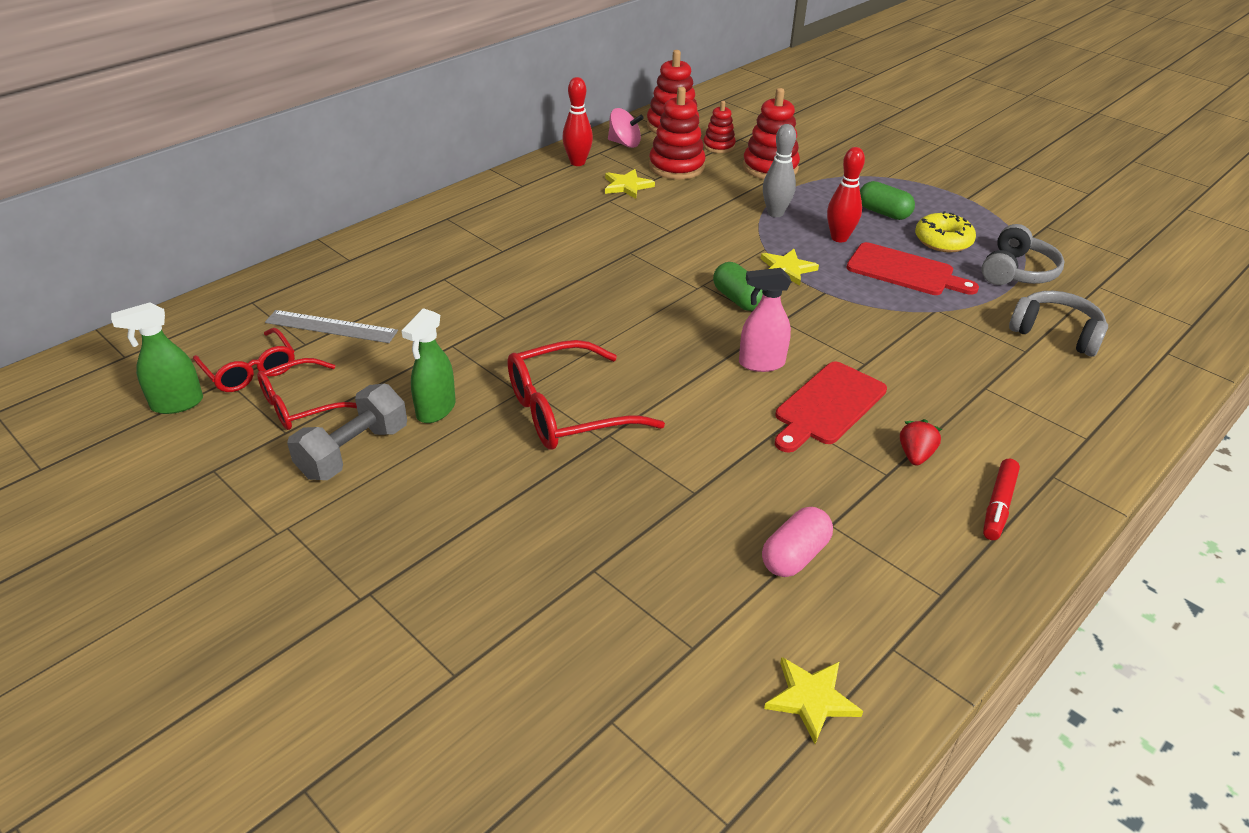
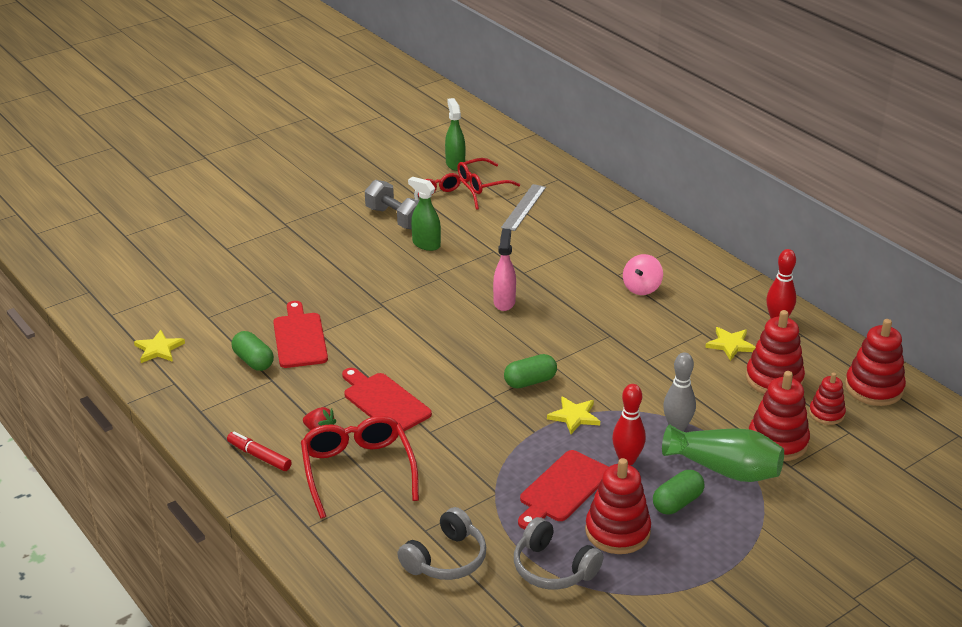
camera: 100 degrees right, 5 degrees down
red glasses [508,340,665,450] -> red glasses moved to [301,416,419,519]
pink spinning top [608,108,644,148] -> pink spinning top moved to [623,254,663,295]
pink spray bottle [739,268,791,372] -> pink spray bottle moved to [493,228,516,311]
pink capsule [762,507,833,577] -> green capsule [232,331,274,371]
yellow donut [915,211,976,253] -> red stacking toy [585,458,651,554]
none -> red cutting board [273,301,328,368]
none -> green vase [662,425,784,482]

